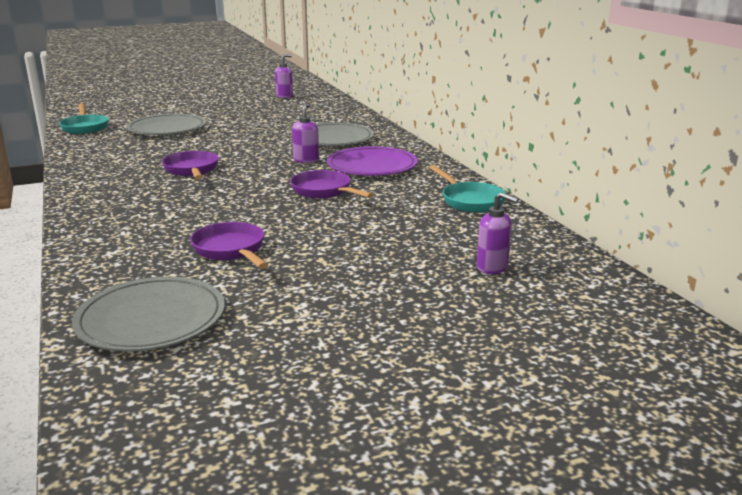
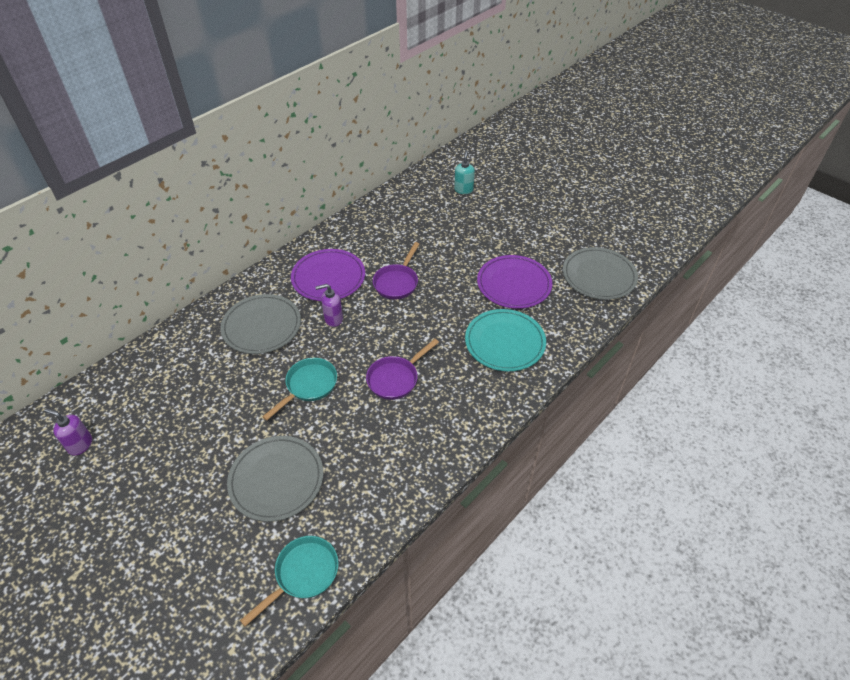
camera: 115 degrees left, 25 degrees up
purple pan [190,222,268,269] -> purple plate [477,255,552,309]
turquoise pan [429,165,506,212] -> turquoise pan moved to [262,358,337,420]
purple soap dispenser [477,192,519,274] -> turquoise soap dispenser [454,150,475,194]
none -> turquoise plate [465,309,546,371]

